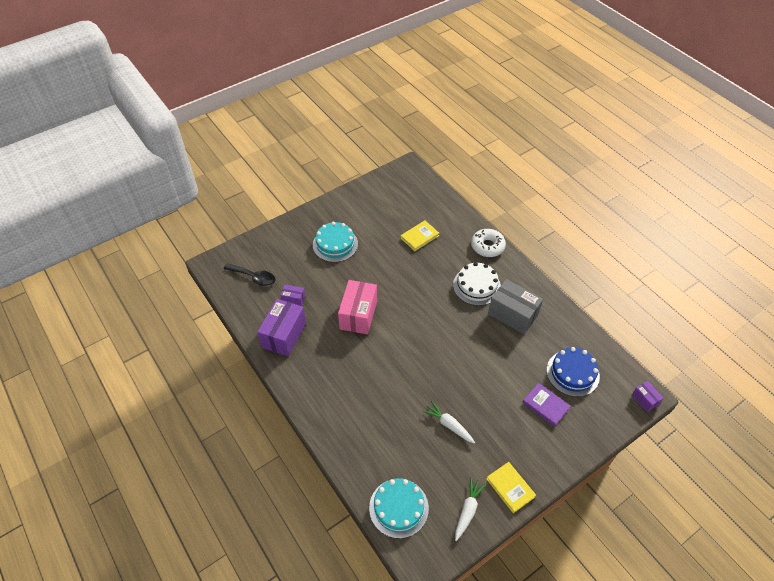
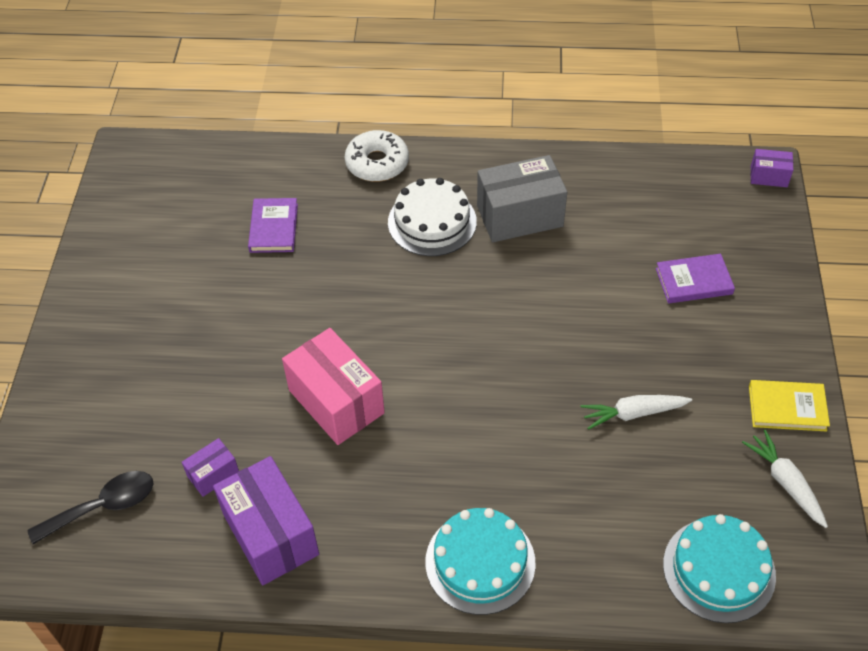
camera: 50 degrees left, 0 degrees up
turquoise cake [313,222,358,262] -> turquoise cake moved to [425,508,536,615]
yellow book [401,220,439,251] -> purple book [248,198,298,253]
blue cake [547,347,600,397] -> none

